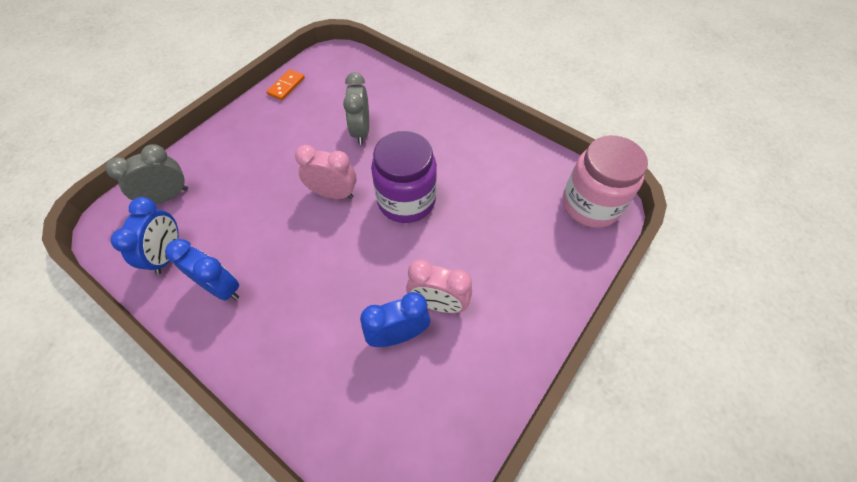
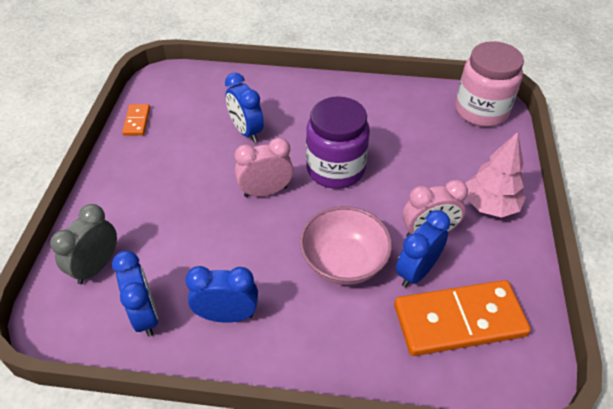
camera: 30 degrees left, 10 degrees down
grey clock [343,72,369,145] -> blue clock [225,73,264,142]
none -> pink bowl [300,206,392,285]
none -> orange domino [394,280,531,356]
none -> pink tree [465,132,526,218]

